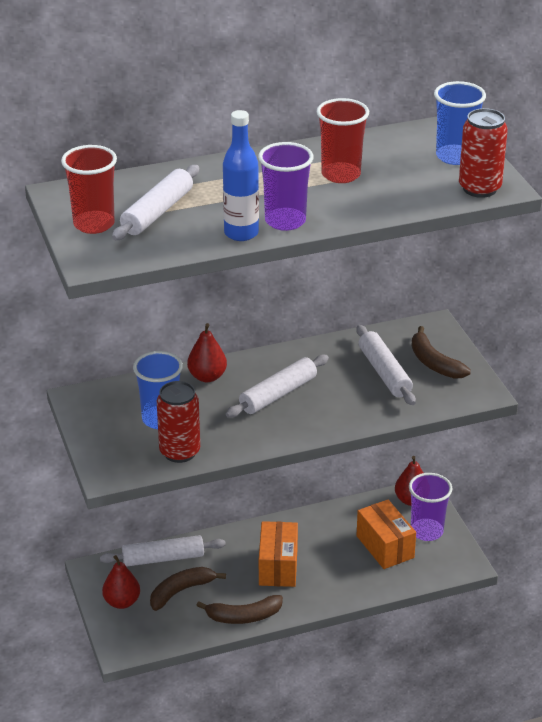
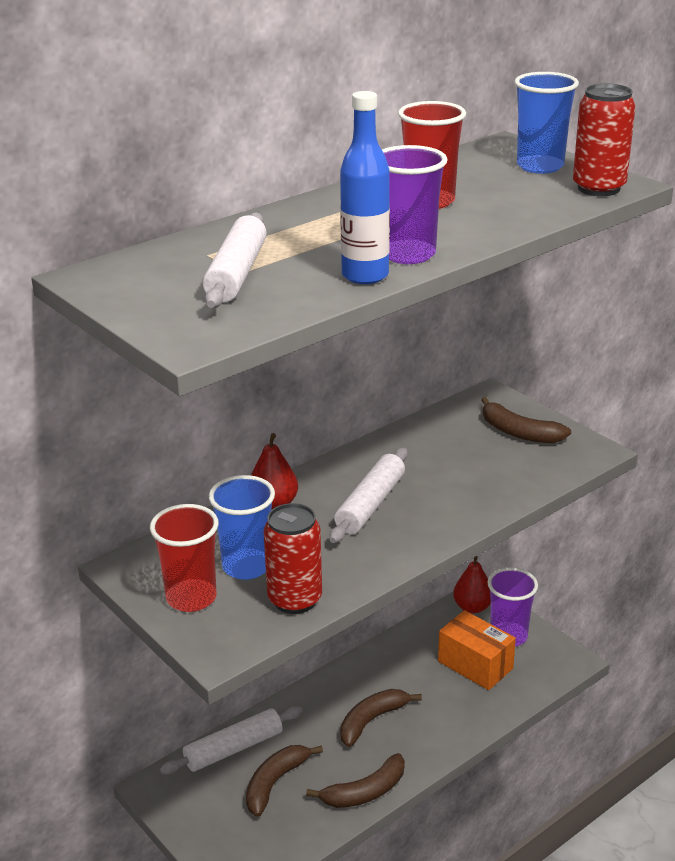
camera: 20 degrees left, 5 degrees down
red cup [61,145,117,234] -> red cup moved to [150,504,219,612]
red pear [102,555,140,609] -> none
orange box [259,521,298,587] -> brown banana [340,689,422,747]
white rolling pin [356,325,416,405] -> none

